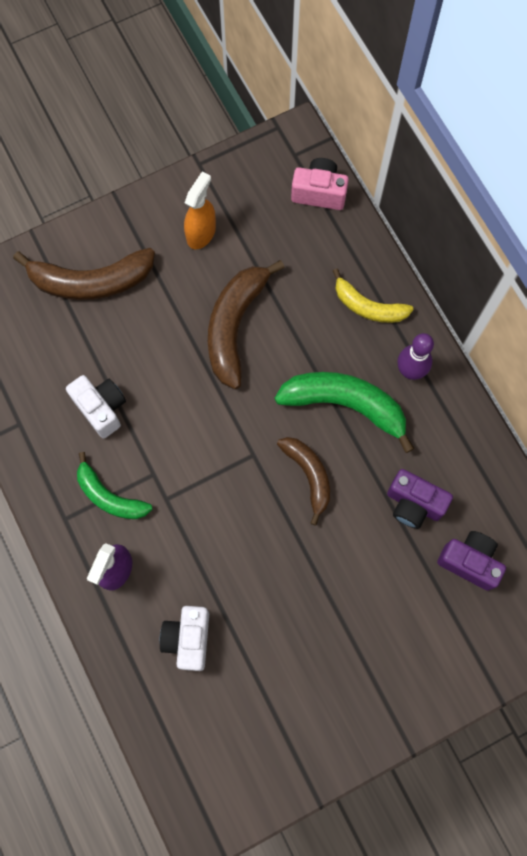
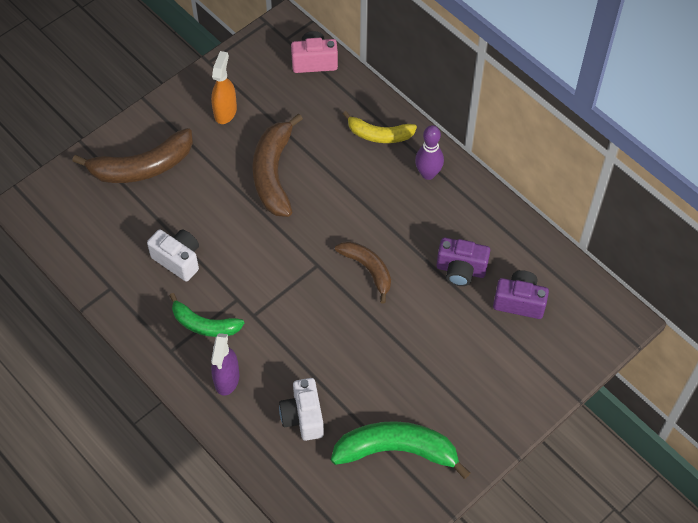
camera: 15 degrees left, 15 degrees down
green banana [275,372,415,453] -> green banana moved to [331,421,470,479]

